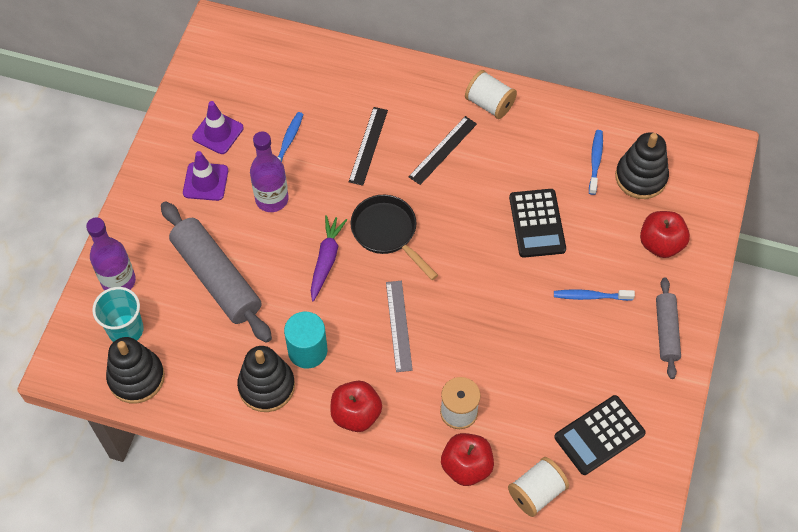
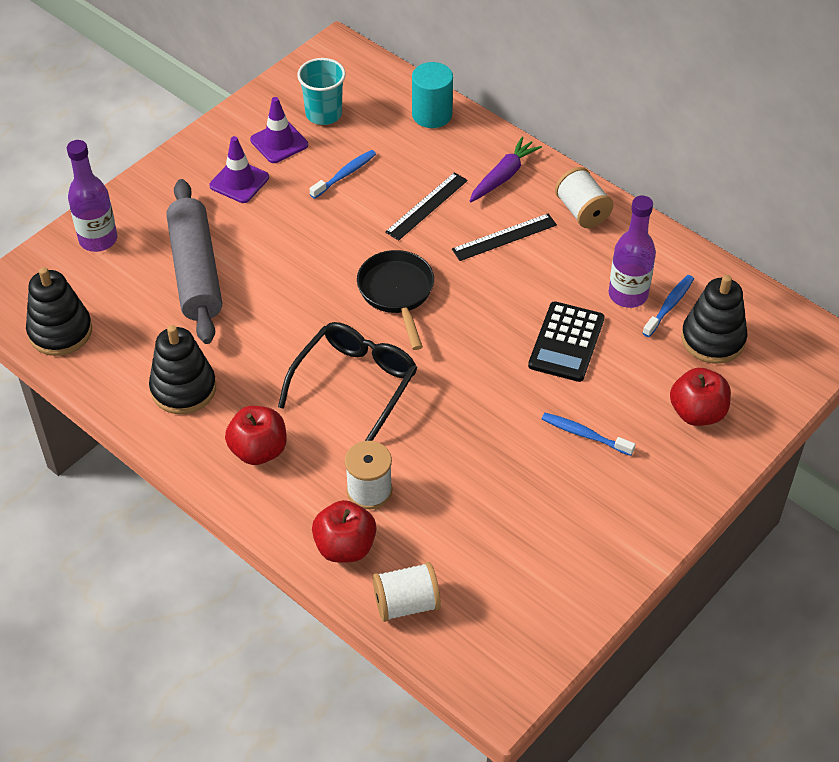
camera: 25 degrees right, 10 degrees down
turquoise cup [92,287,144,342] -> turquoise cup moved to [297,58,346,125]
purple bottle [250,131,289,212] -> purple bottle moved to [609,196,656,308]
turquoise cylinder [284,312,327,368] -> turquoise cylinder moved to [412,62,453,128]
purple carrot [311,215,347,301] -> purple carrot moved to [469,136,542,202]
grey ruler [386,281,413,372] -> black glasses [278,322,417,441]
black calculator [554,395,646,475] -> none
grey rolling pin [656,277,681,379] -> none

